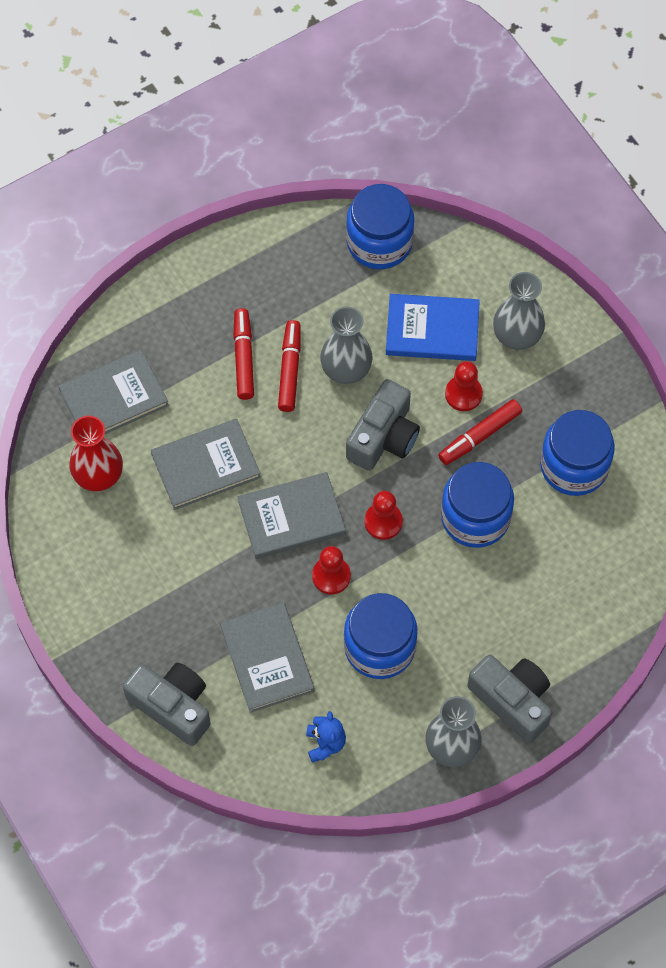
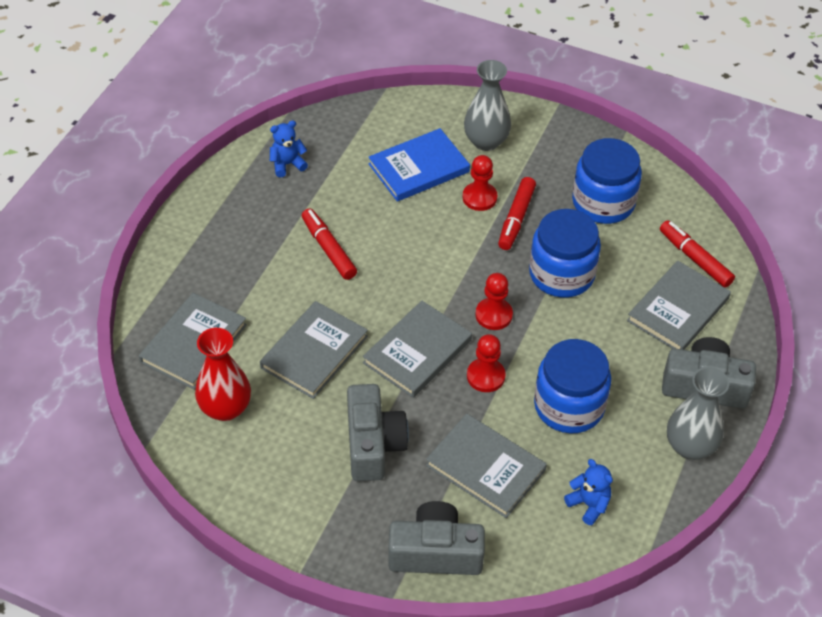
camera: 35 degrees left, 15 degrees down
red marker [233,308,254,400] -> red marker moved to [660,220,735,287]
grey vase [320,306,373,384] -> none
blue jar [346,184,414,269] -> none
grey camera [346,379,420,471] -> grey camera moved to [347,384,409,481]
none -> blue teddy bear [270,120,308,177]
none -> grey book [627,261,731,350]

